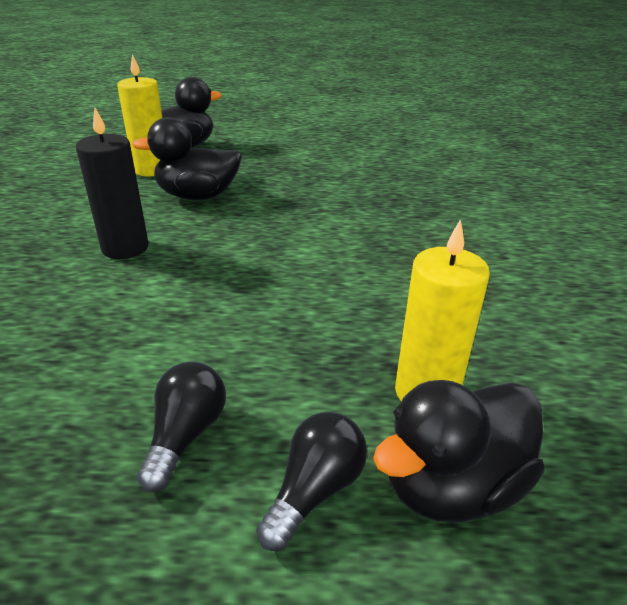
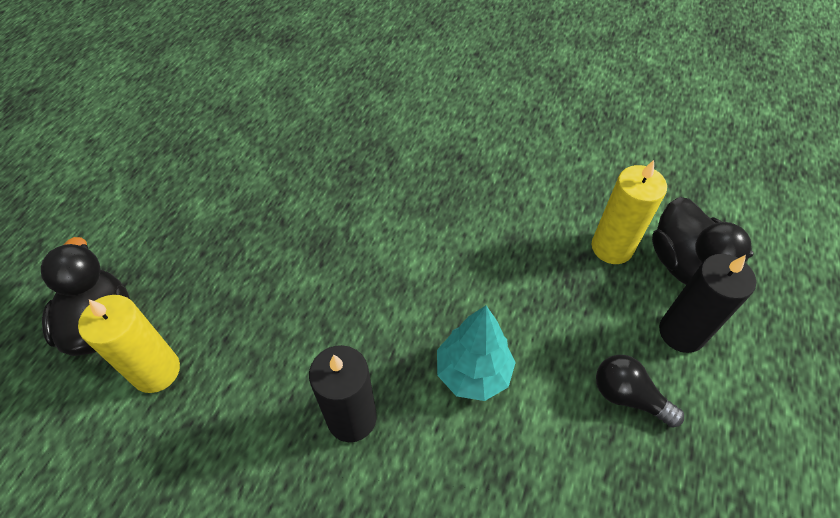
camera: 70 degrees left, 20 degrees up
black duck [132,117,242,200] -> none
black light bulb [256,412,367,551] -> black candle [659,254,756,353]
none -> turquoise tree [437,306,516,401]

